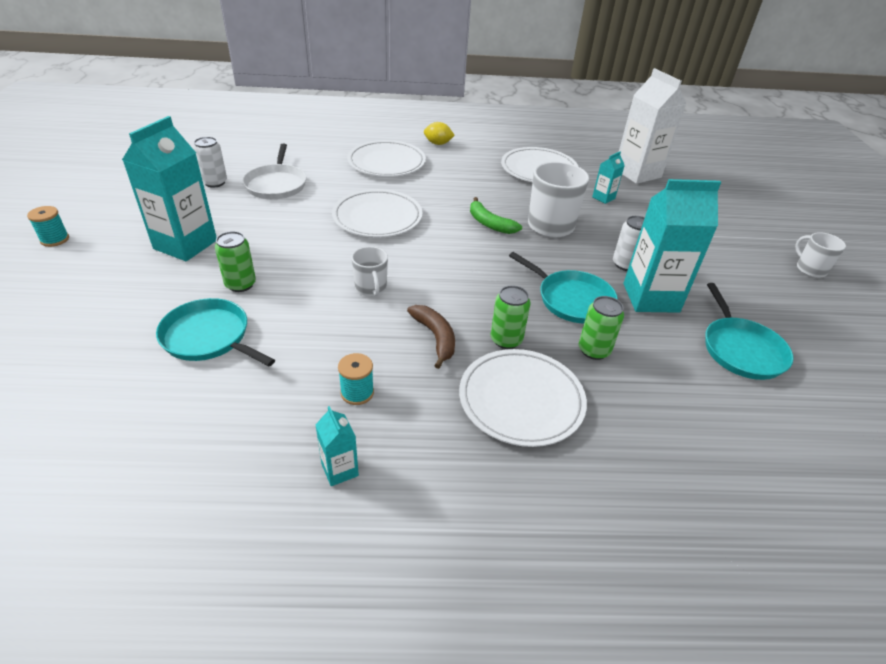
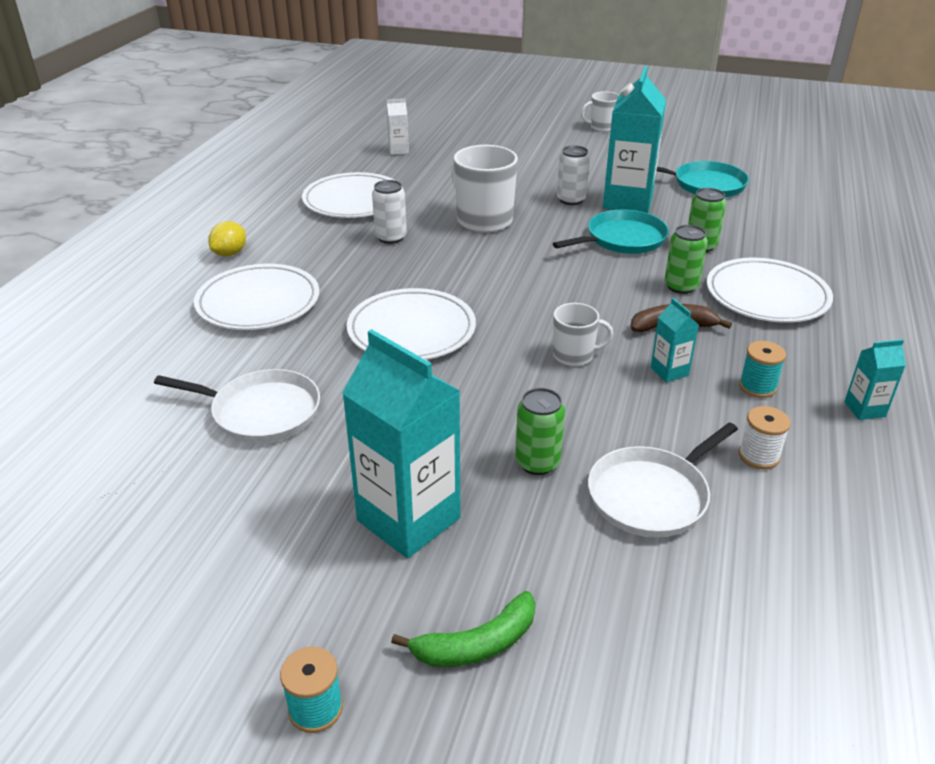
camera: 70 degrees left, 5 degrees down
turquoise pan [156,298,275,366] -> white pan [588,423,738,538]
white can [193,137,227,188] -> white can moved to [372,180,407,244]
green banana [470,197,522,234] -> green banana moved to [391,591,535,667]
turquoise carton [592,151,625,204] -> turquoise carton moved to [650,298,699,382]
white carton [619,68,686,184] -> white carton [386,99,409,155], size x0.46
none -> white spool [739,406,791,469]

